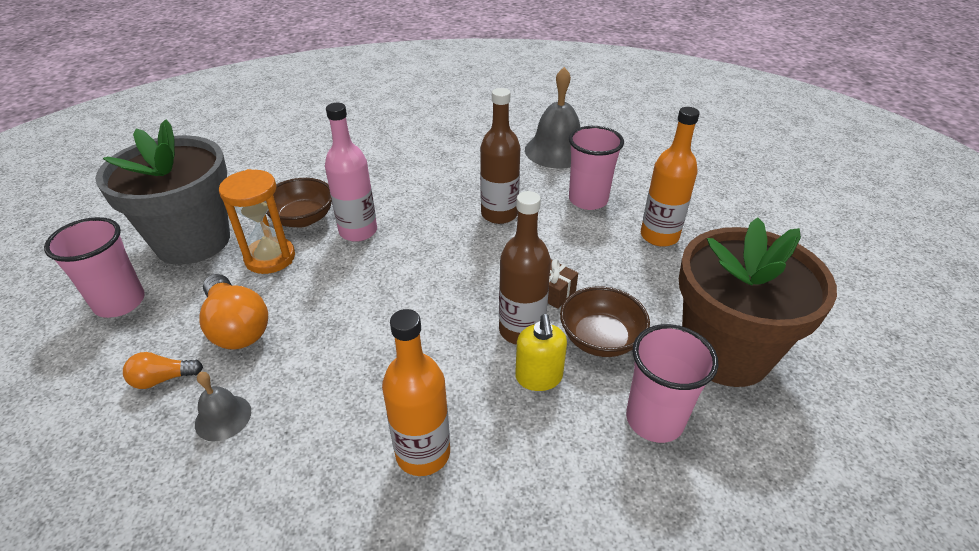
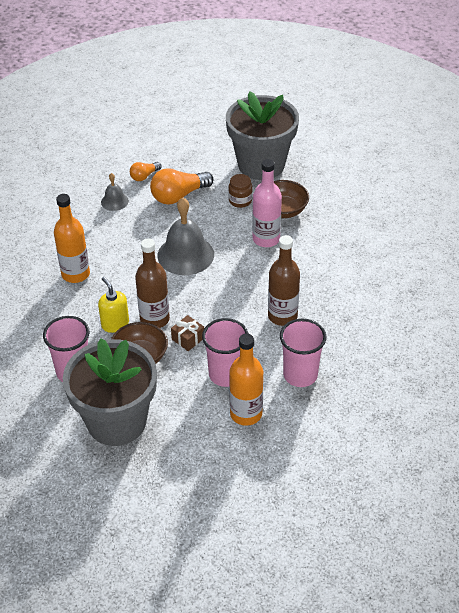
camera: 95 degrees right, 5 degrees up
pink cup [44,217,145,318] -> pink cup moved to [202,318,248,387]
orange light bulb [123,352,203,389] -> orange light bulb turned 120 degrees counterclockwise [130,162,162,181]
orange hourglass [219,169,295,274] -> brown jar [228,174,253,208]
yellow soap dispenser [515,314,567,391] -> yellow soap dispenser turned 60 degrees clockwise [98,277,129,333]
grey bell [525,67,580,169] -> grey bell moved to [158,197,214,275]
brown flower pot [679,217,837,387] -> grey flower pot [63,338,157,446]

